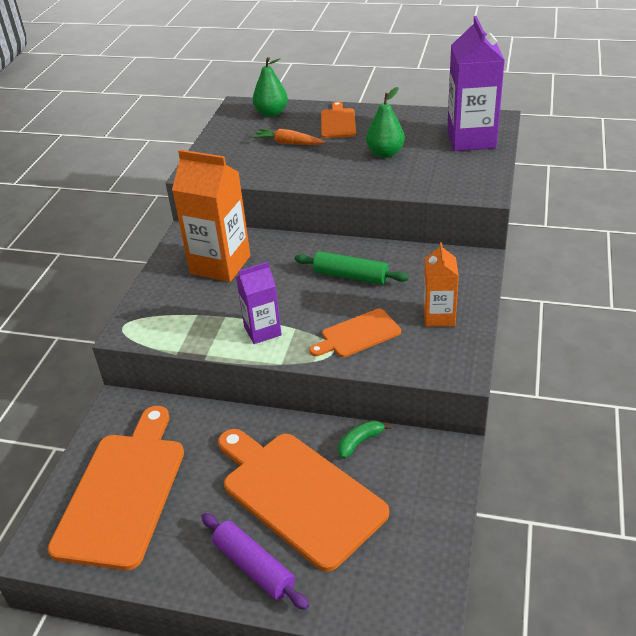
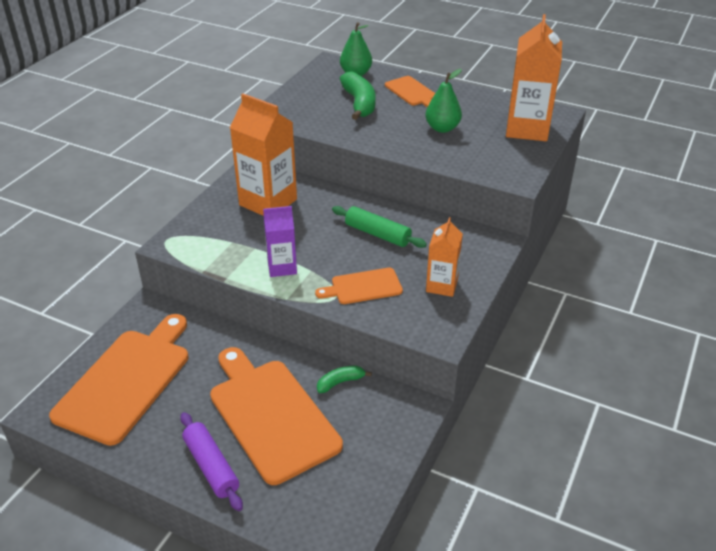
camera: 10 degrees right, 0 degrees up
orange carrot [252,129,325,145] -> green banana [340,71,376,120]
orange cutting board [321,101,356,138] -> orange cutting board turned 135 degrees clockwise [385,76,435,107]
purple carton [447,16,505,151] -> orange carton [506,14,562,141]

